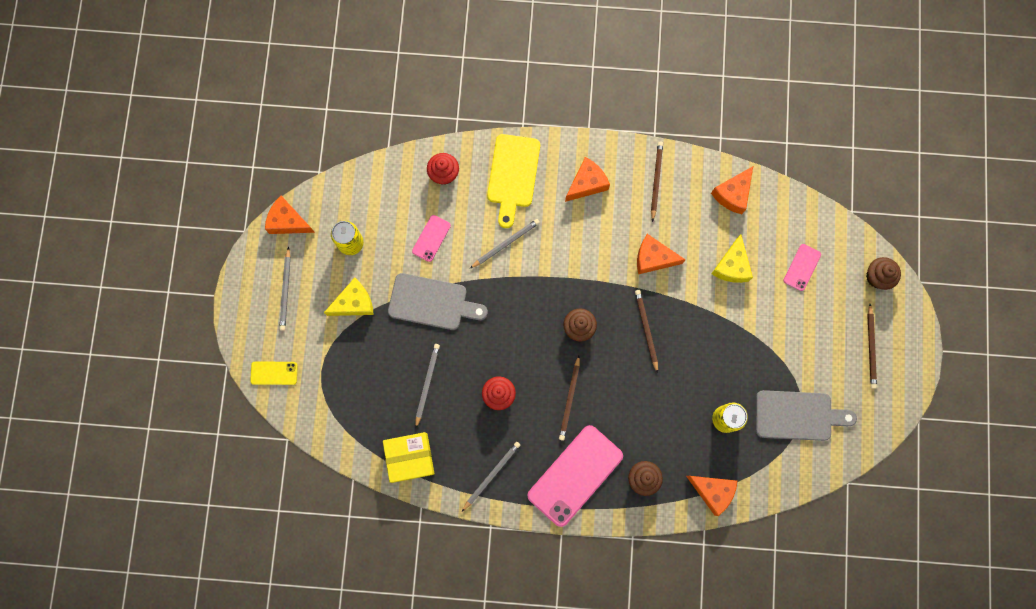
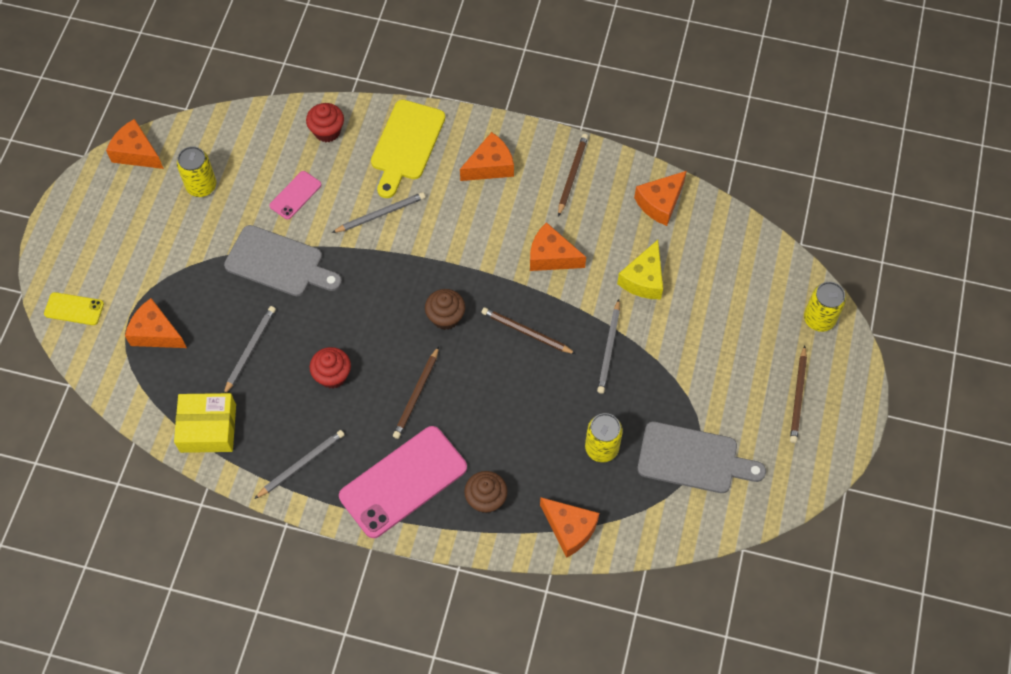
camera: 10 degrees right, 15 degrees down
grey pencil [279,247,291,331] -> grey pencil moved to [597,299,620,394]
yellow cheese [324,278,374,316] -> none
brown pencil [635,290,658,373] -> brown pencil turned 60 degrees counterclockwise [481,307,576,354]
pink phone [784,244,821,291] -> none
brown cupcake [866,257,901,290] -> yellow can [804,282,846,332]
none -> orange cheese [125,298,187,348]

